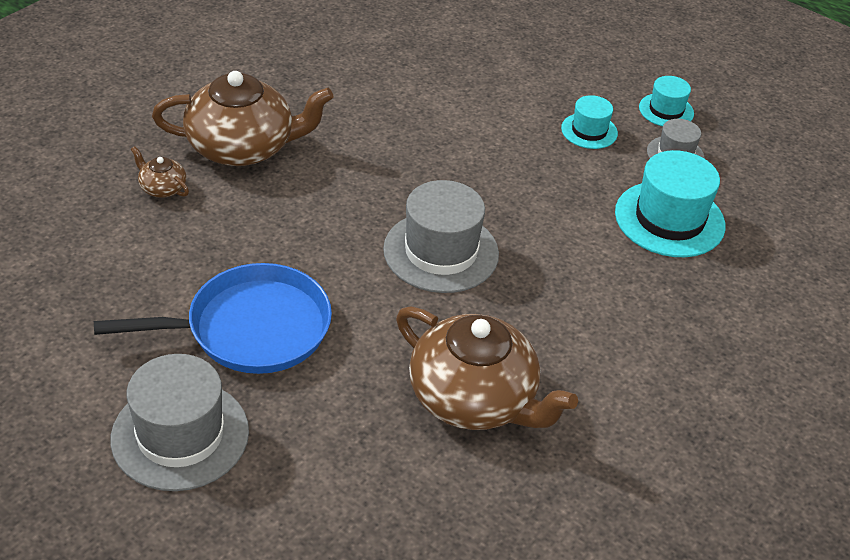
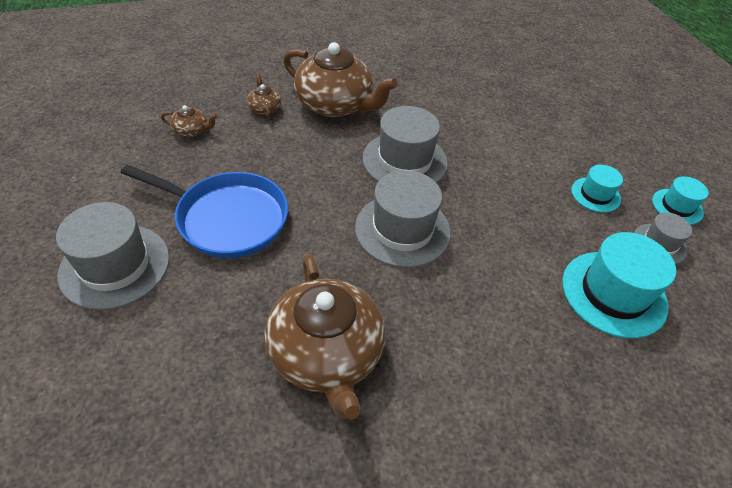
camera: 35 degrees right, 5 degrees up
none -> brown teapot [161,105,218,137]
none -> grey hat [363,106,448,183]

